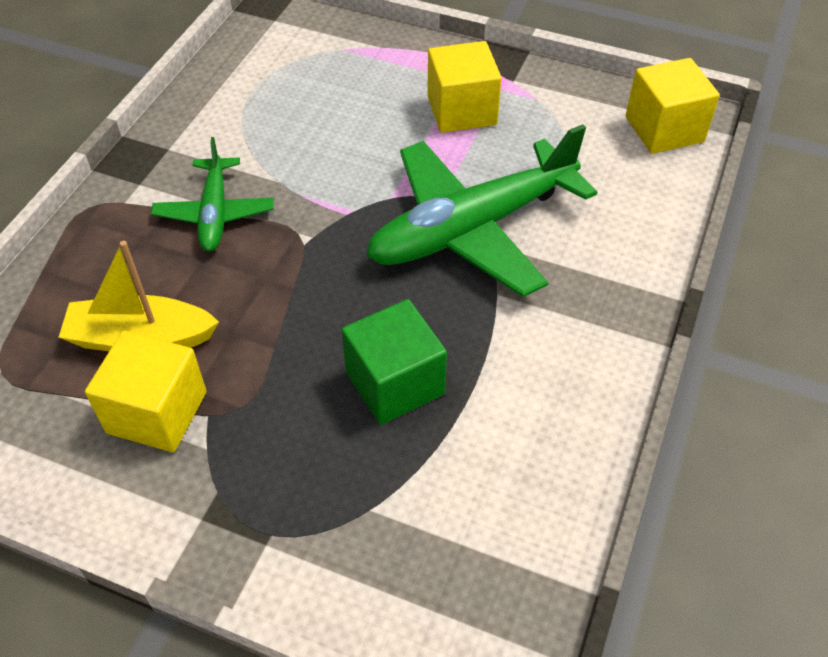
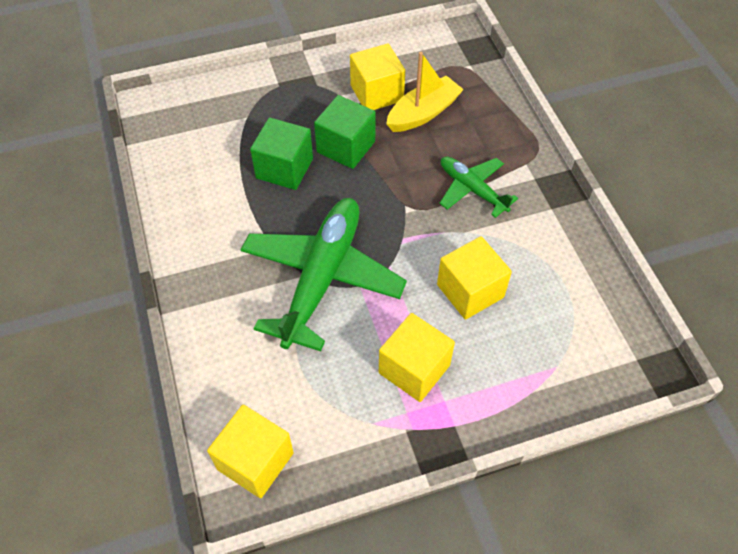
camera: 140 degrees right, 5 degrees up
none -> green cube [314,95,376,169]
none -> yellow cube [437,236,512,320]

